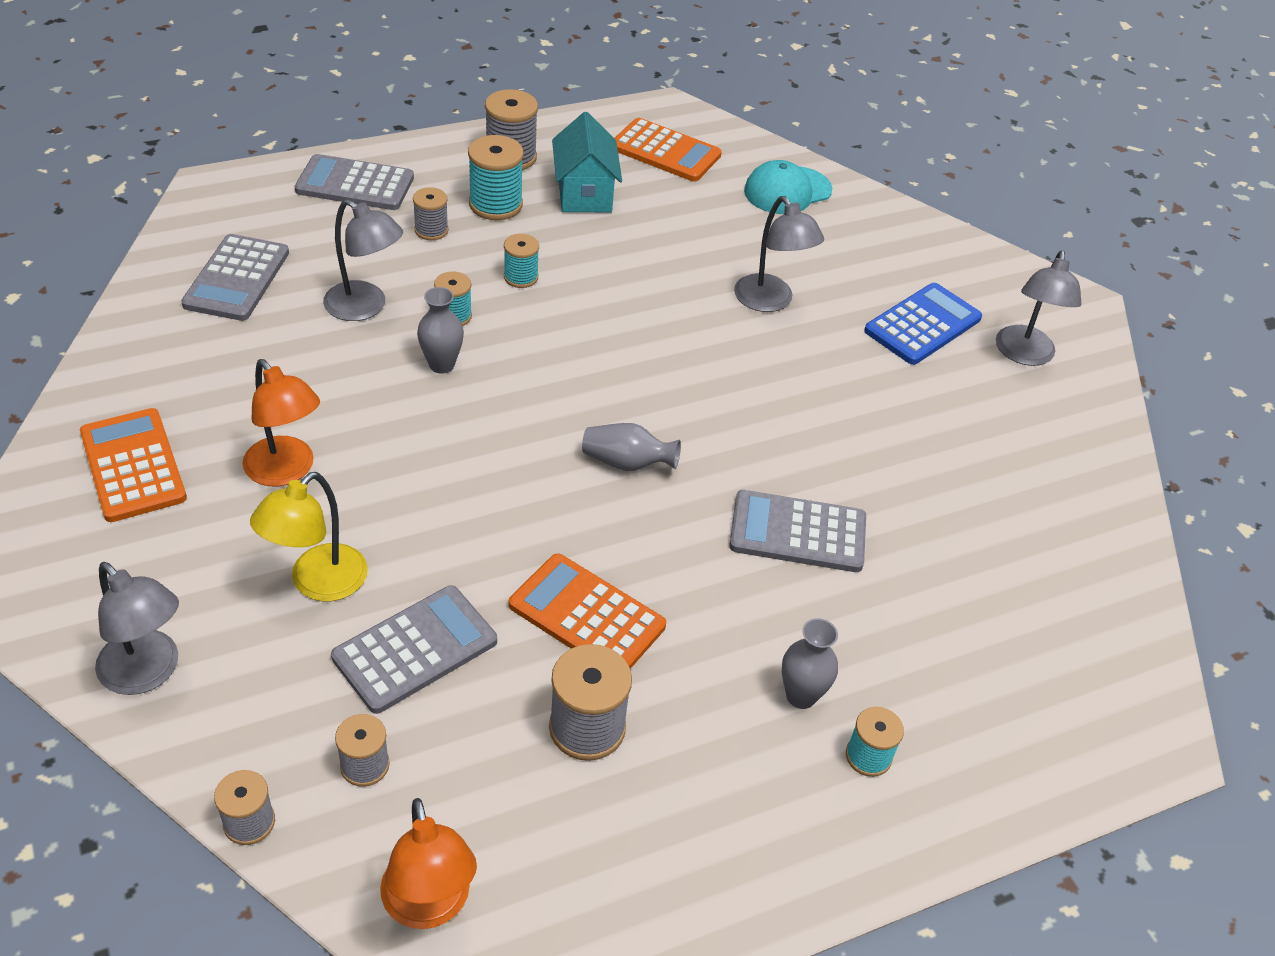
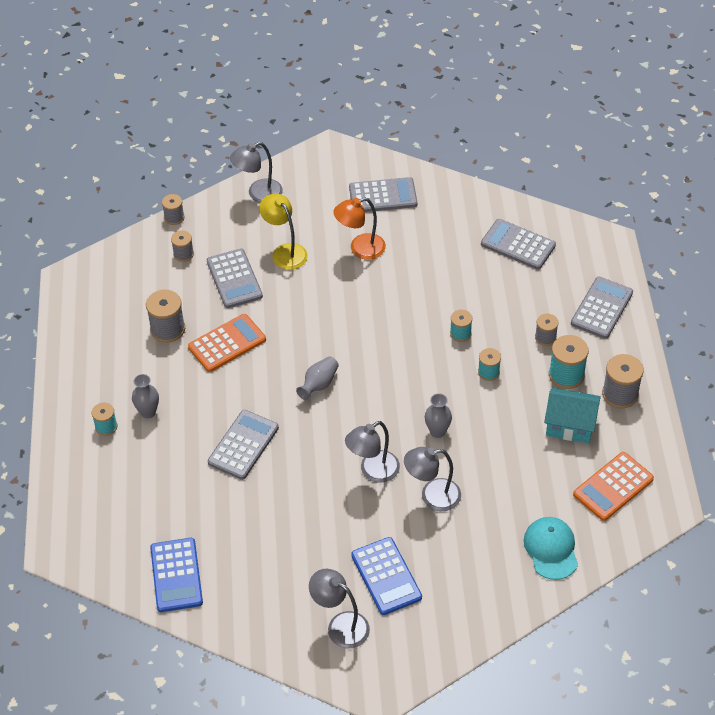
camera: 115 degrees right, 5 degrees up
orange calculator [80,408,187,522] -> grey calculator [349,177,417,212]
grey lamp [323,199,403,321] -> grey lamp moved to [345,421,400,483]
orange lamp [380,798,477,929] -> none
grey vase [417,287,464,374] -> grey vase moved to [425,393,452,438]
none -> blue calculator [150,538,203,612]

